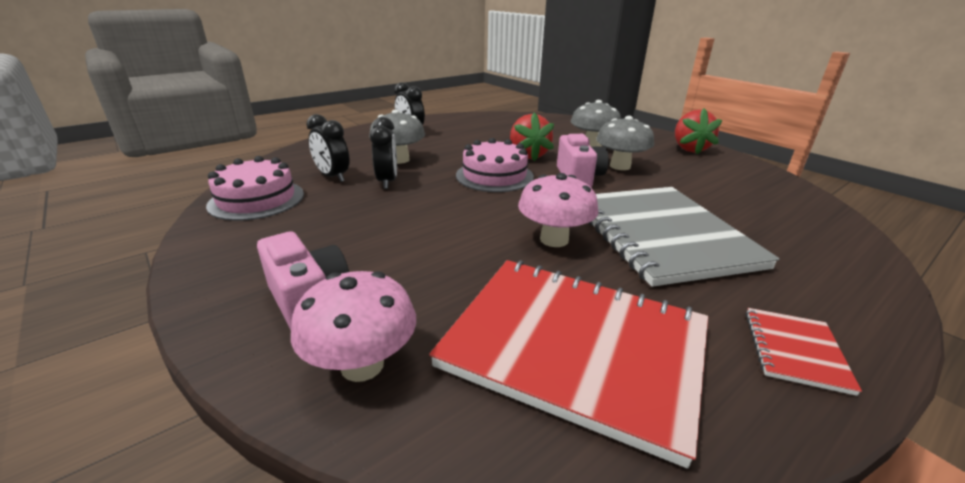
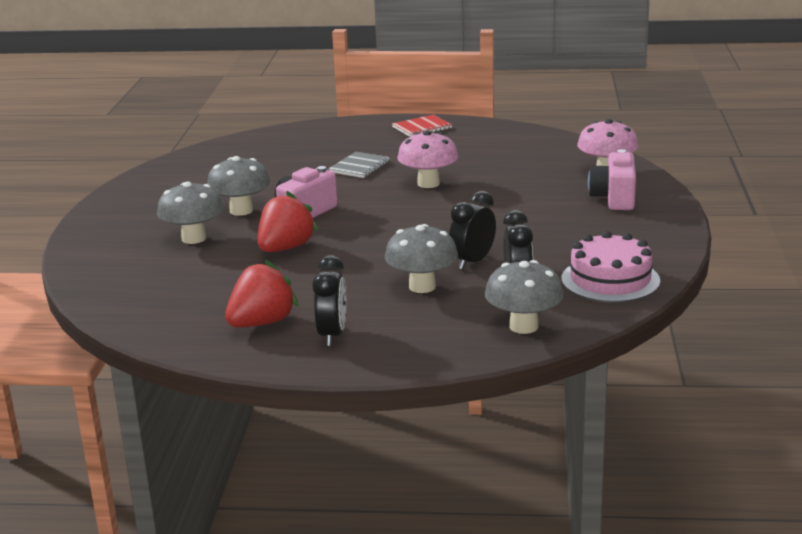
camera: 135 degrees left, 5 degrees down
red notebook [429,260,708,469] -> none
pink cake [456,138,534,192] -> none
grey notebook [589,187,780,287] -> grey notebook [328,152,390,178], size x0.42
red strawberry [675,108,722,154] -> red strawberry moved to [225,259,299,327]
none -> grey mushroom [485,260,564,334]

